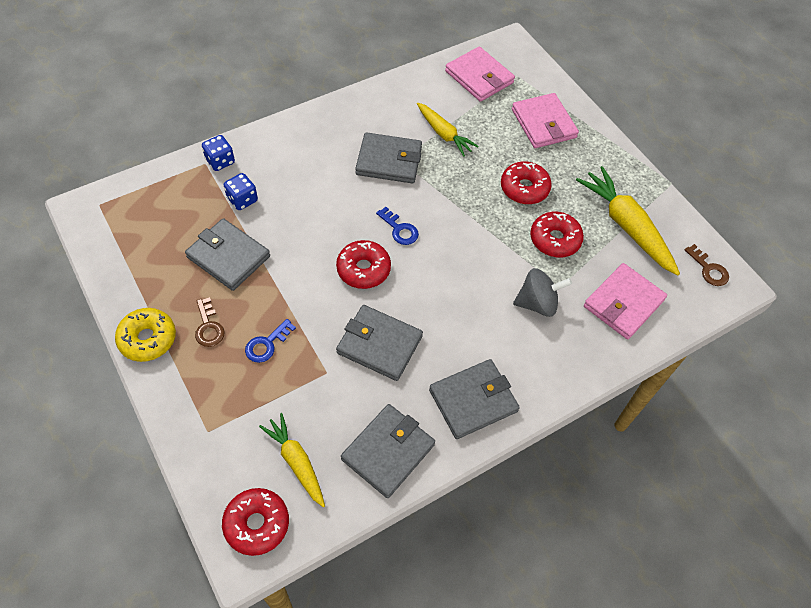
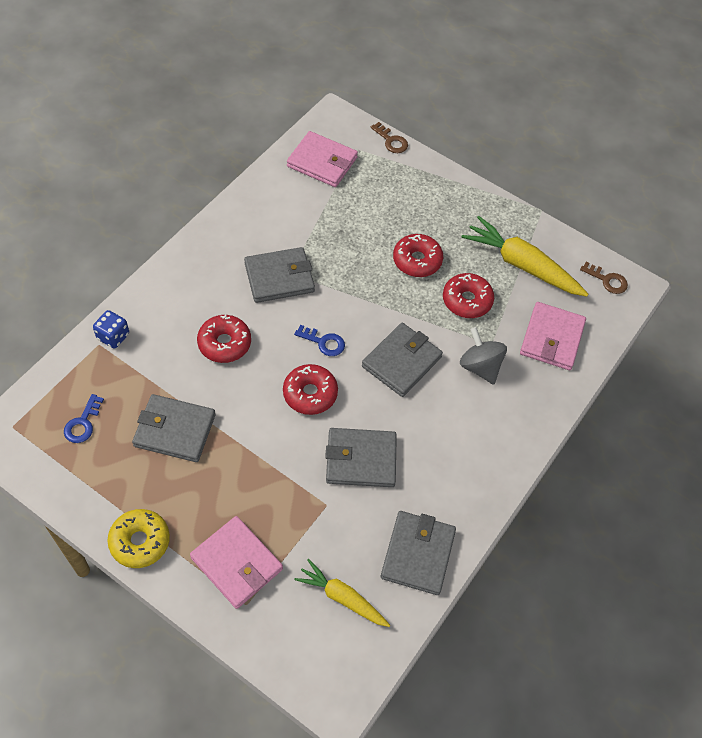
camera: 25 degrees left, 0 degrees up
brown key [195,297,225,347] -> brown key moved to [371,122,408,153]
red donut [222,488,289,556] -> red donut moved to [197,315,251,363]
blue dice [224,173,258,210] -> none
blue key [245,319,296,363] -> blue key moved to [64,394,104,443]
yellow carrot [417,103,478,156] -> none
grey wallet [429,359,520,439] -> grey wallet moved to [362,323,443,397]
pink wallet [512,93,579,148] -> pink wallet moved to [190,516,283,609]
grey spinning top [513,268,572,317] -> grey spinning top turned 90 degrees counterclockwise [460,327,507,385]

